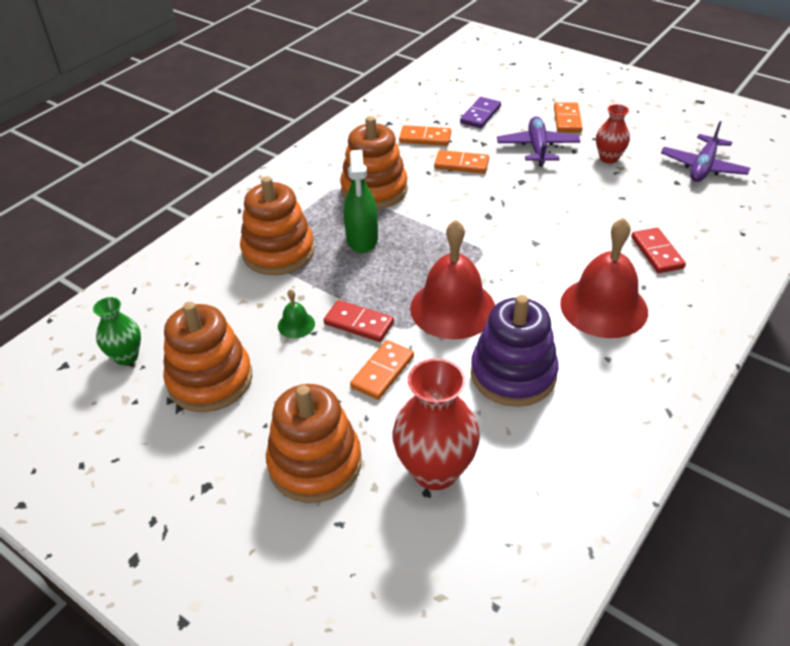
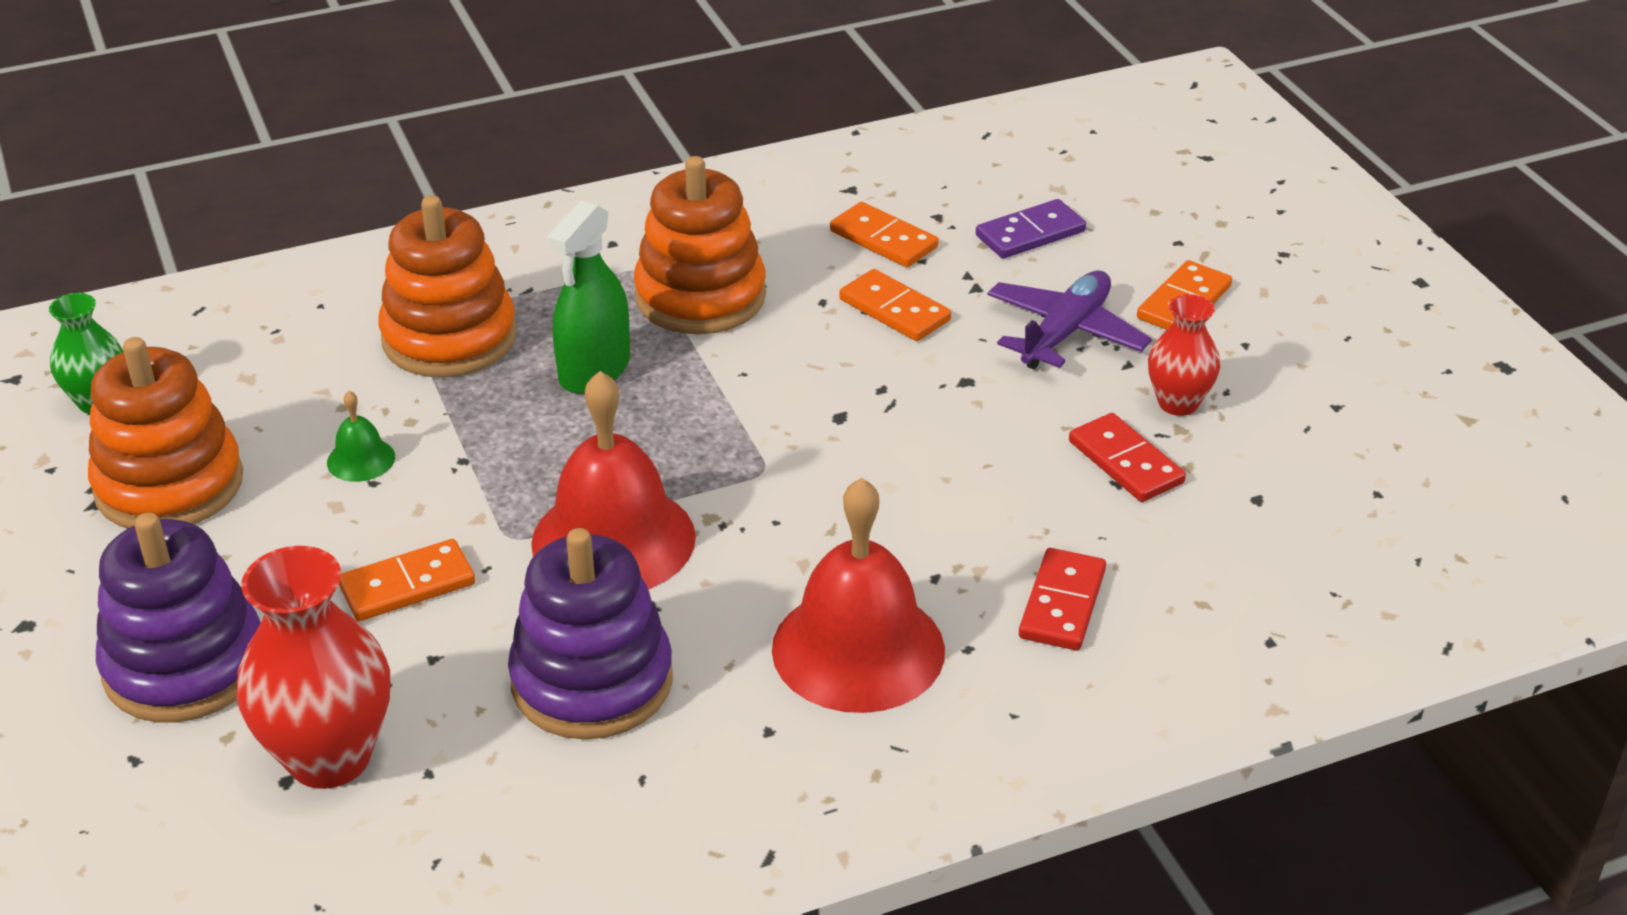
camera: 30 degrees right, 5 degrees down
orange stacking toy [266,384,362,503] -> purple stacking toy [96,513,261,722]
red domino [324,300,394,342] -> red domino moved to [1069,413,1186,502]
purple plane [661,121,750,182] -> none

